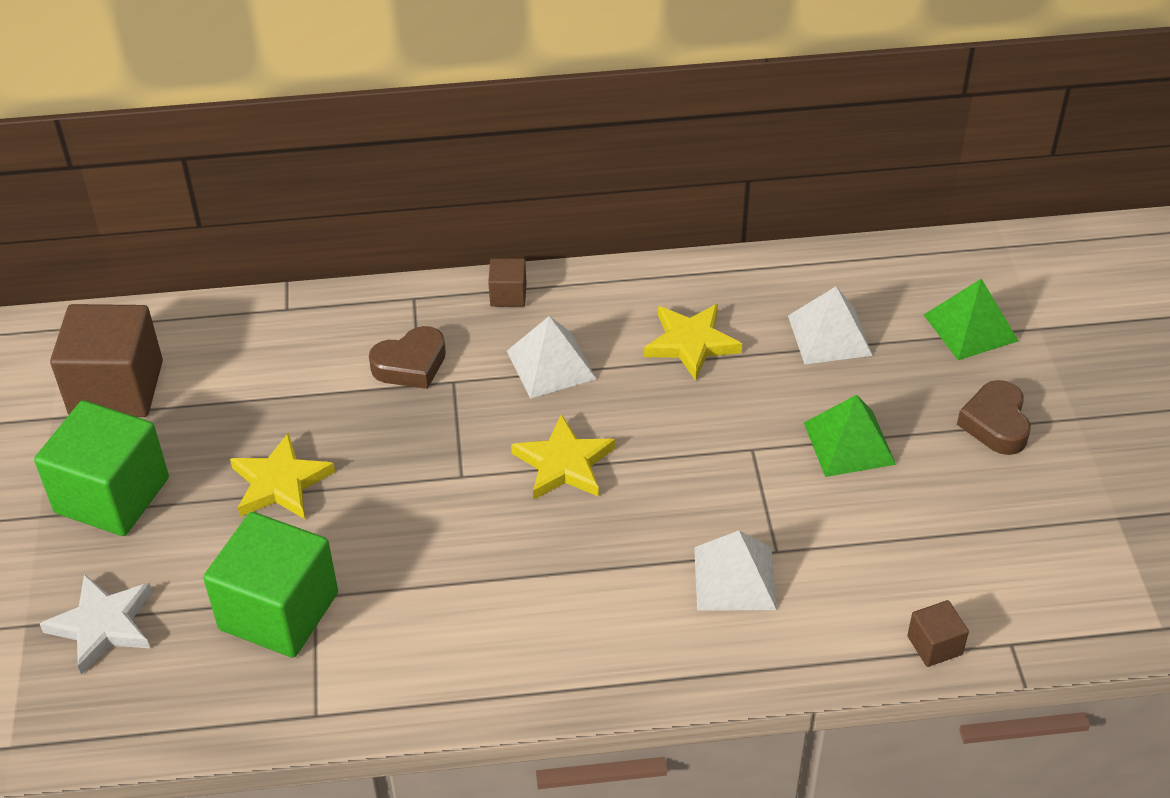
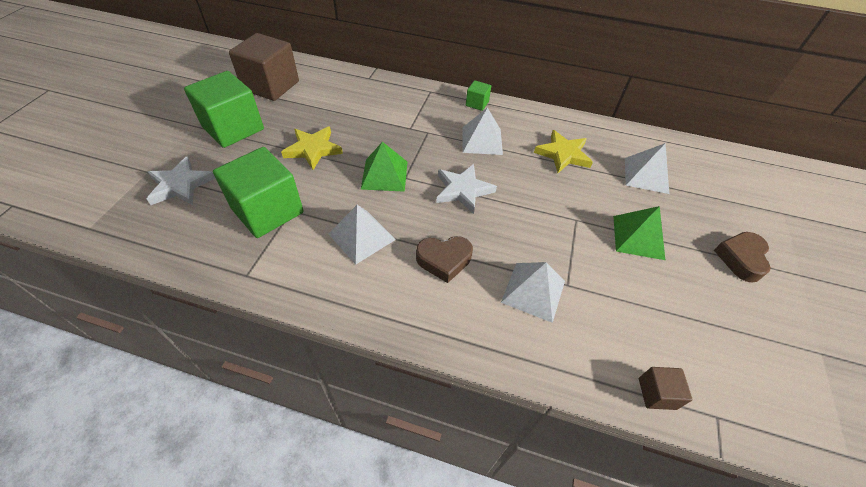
camera: 20 degrees right, 5 degrees up
brown heart [369,326,446,389] -> brown heart moved to [416,236,473,283]
brown cube [488,258,527,307] -> green cube [466,80,491,111]
yellow star [511,414,615,499] -> white star [436,164,497,214]
green pyramid [924,279,1018,360] -> green pyramid moved to [361,142,407,192]
none -> white pyramid [329,205,396,265]

